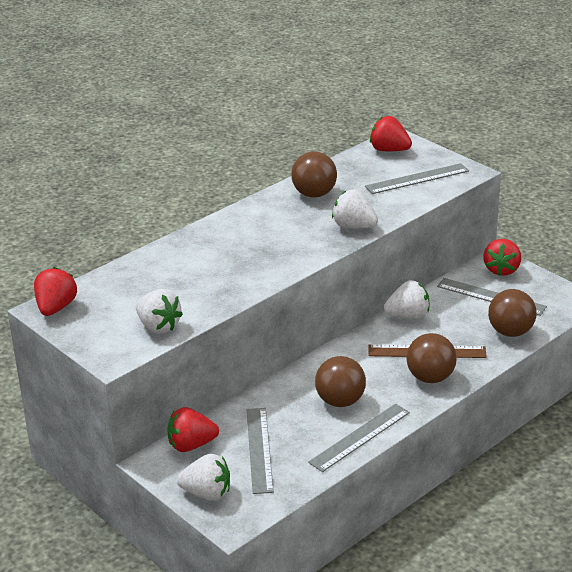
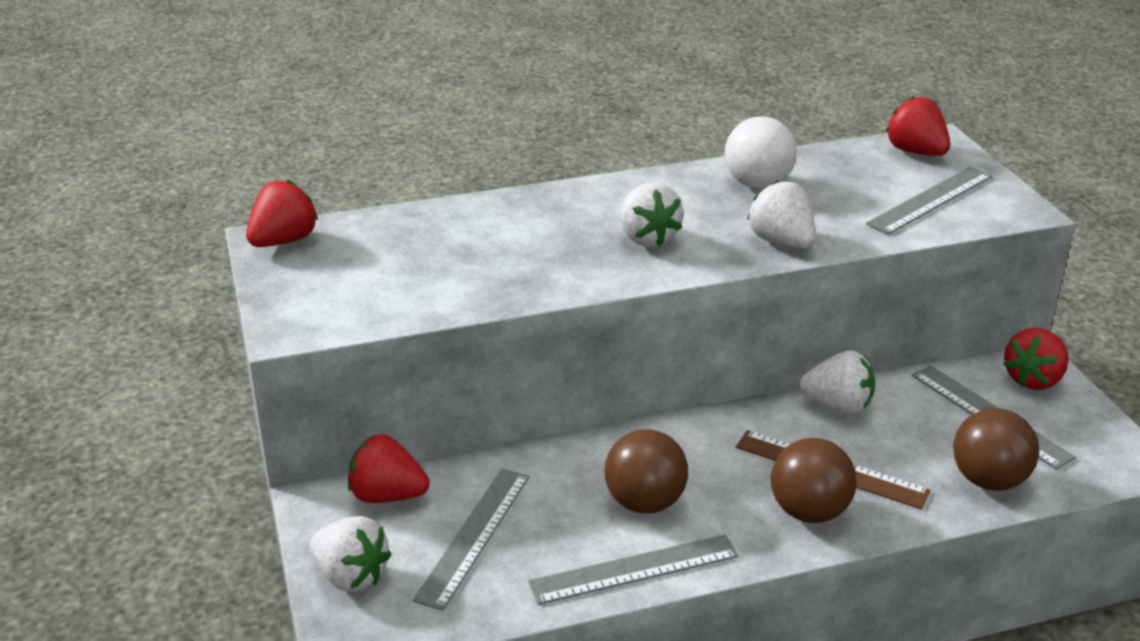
camera: 25 degrees right, 0 degrees up
white strawberry [136,289,183,334] -> white strawberry moved to [621,183,684,247]
brown ball [291,151,337,198] -> white ball [725,117,797,189]
grey ruler [365,163,469,194] -> grey ruler turned 45 degrees counterclockwise [866,167,992,235]

